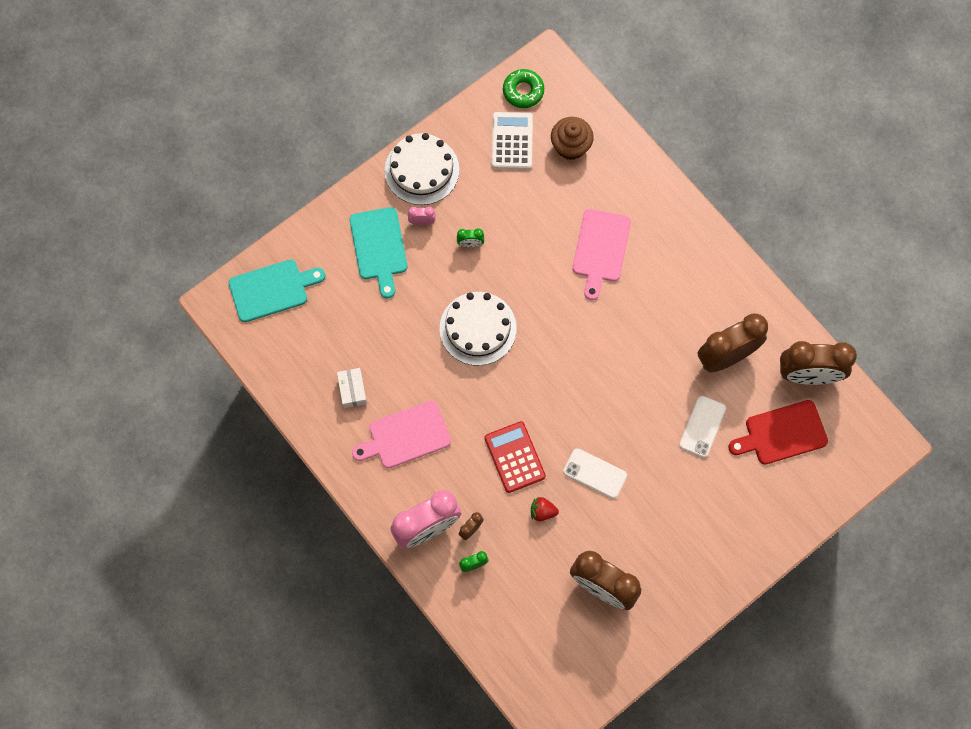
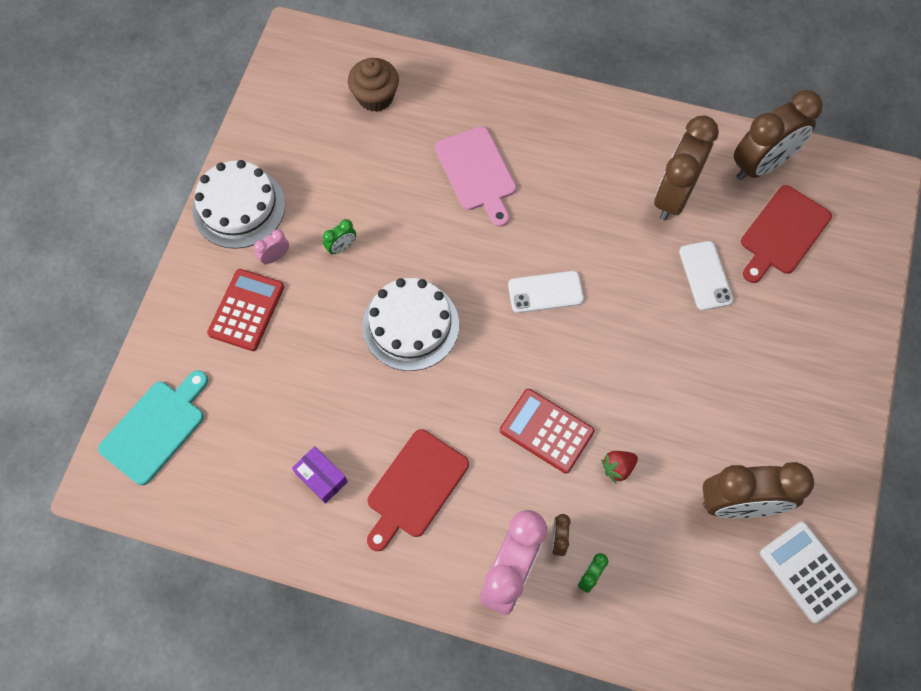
camera: 35 degrees left, 5 degrees down
white box [337,368,367,408] -> purple box [292,446,348,504]
turquoise cutting board [350,207,407,298] -> red calculator [207,269,284,351]
pink cutting board [352,401,451,468] -> red cutting board [367,429,469,551]
white calculator [492,112,533,169] -> white calculator moved to [760,521,858,623]
green donut [503,69,544,108] -> none
white phone [563,448,627,499] -> white phone moved to [508,271,584,313]

